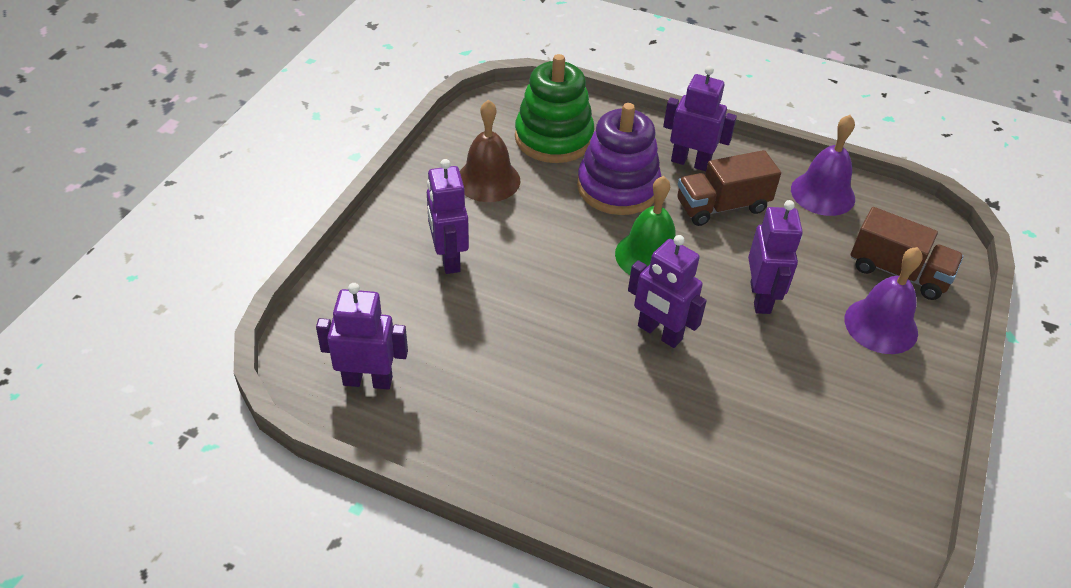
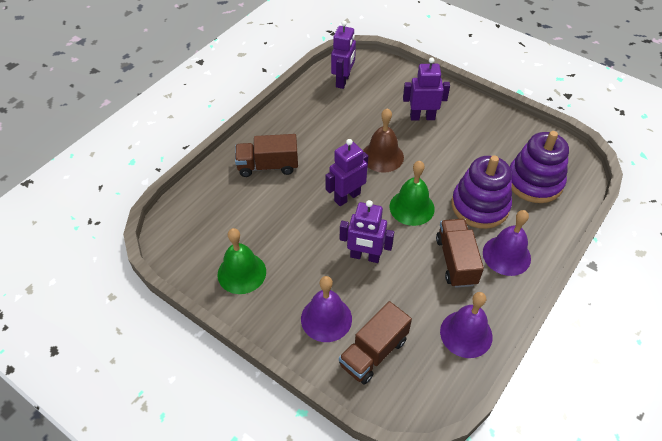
camera: 105 degrees right, 5 degrees up
brown bell [460,100,520,202] -> brown bell moved to [363,108,404,173]
green stacking toy [515,54,594,163] -> purple stacking toy [510,131,569,203]
purple robot [663,66,737,171] -> purple bell [483,210,531,276]
none -> green bell [218,228,266,294]
none -> brown truck [235,134,298,177]

